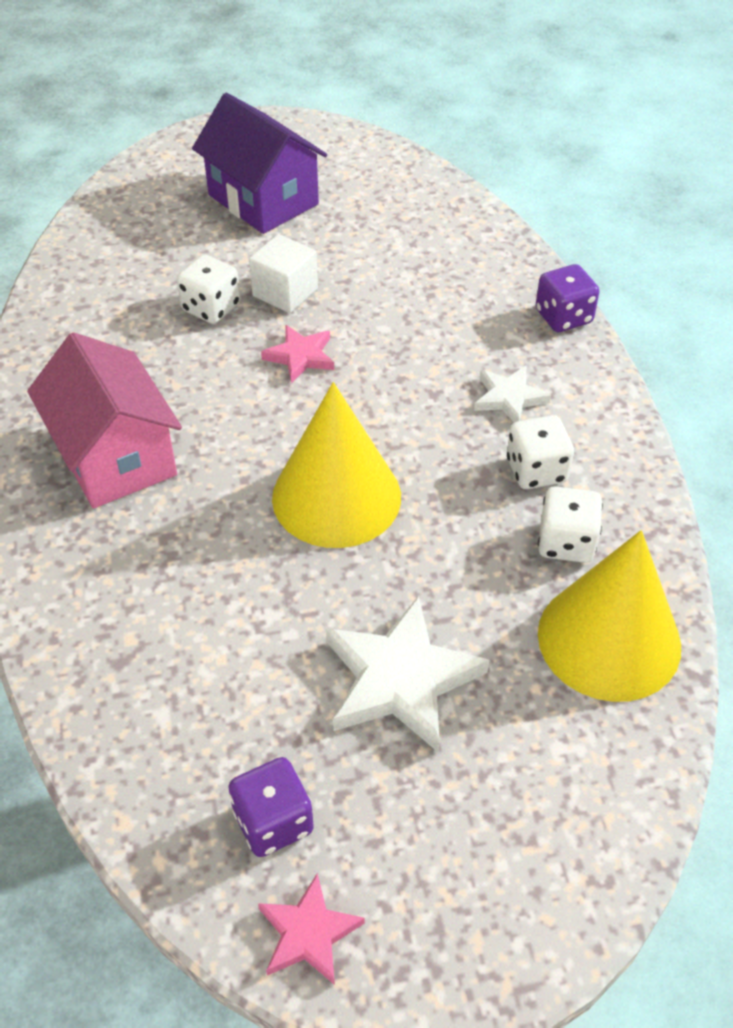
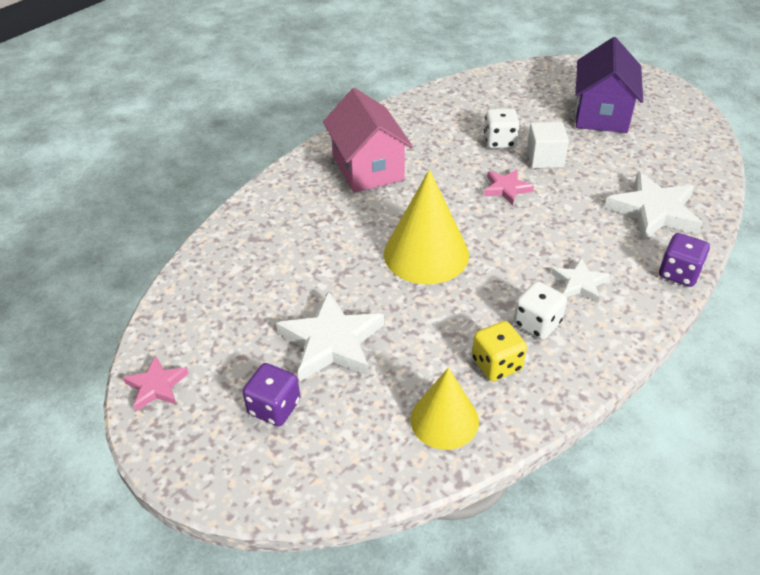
camera: 55 degrees right, 5 degrees down
pink house [27,332,182,509] -> pink house turned 45 degrees counterclockwise [323,88,413,193]
purple dice [228,757,314,857] -> purple dice moved to [243,363,300,426]
white dice [538,486,603,563] -> yellow dice [472,321,527,381]
yellow cone [538,530,681,702] -> yellow cone [410,368,479,450], size x0.66
none -> white star [604,172,703,241]

